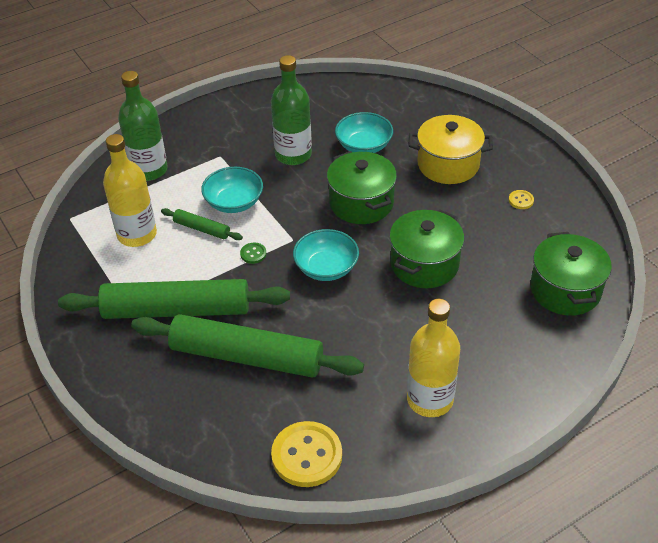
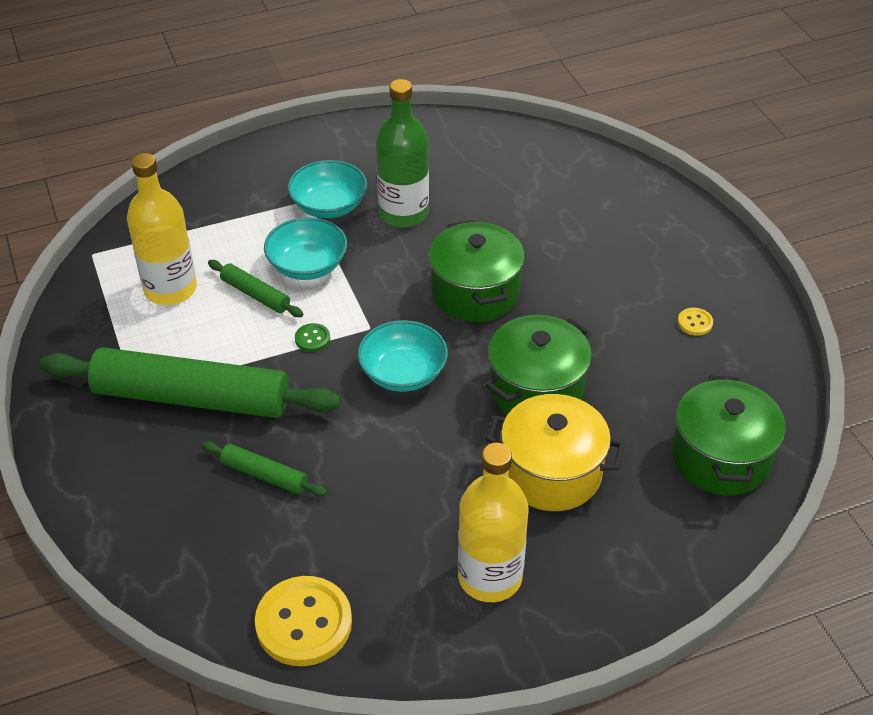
camera: 10 degrees right, 0 degrees up
green bottle [118,71,168,181] -> none
green rolling pin [131,314,364,378] -> green rolling pin [202,441,327,497], size x0.44
turquoise bowl [335,112,393,153] -> turquoise bowl moved to [288,160,367,218]
yellow pot [408,115,493,184] -> yellow pot moved to [486,394,625,511]

